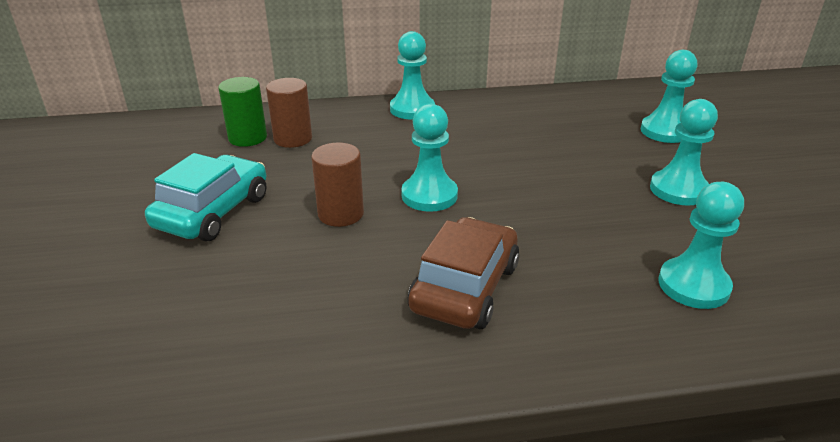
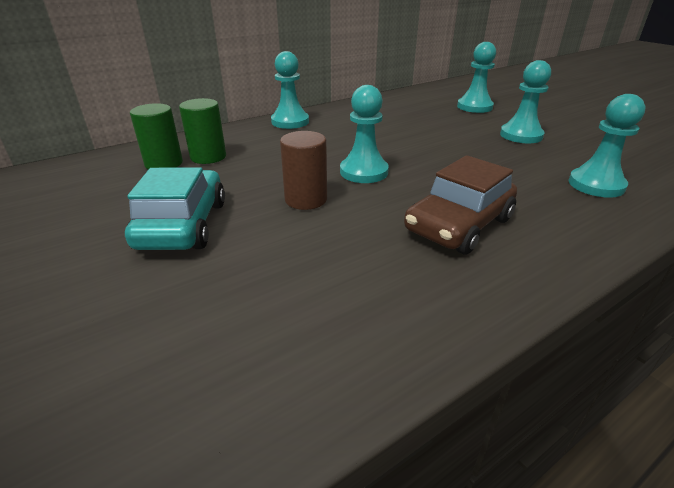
camera: 25 degrees left, 0 degrees up
brown cylinder [266,78,312,148] -> green cylinder [179,98,226,164]
brown car [408,217,519,329] -> brown car turned 135 degrees counterclockwise [404,155,517,255]

